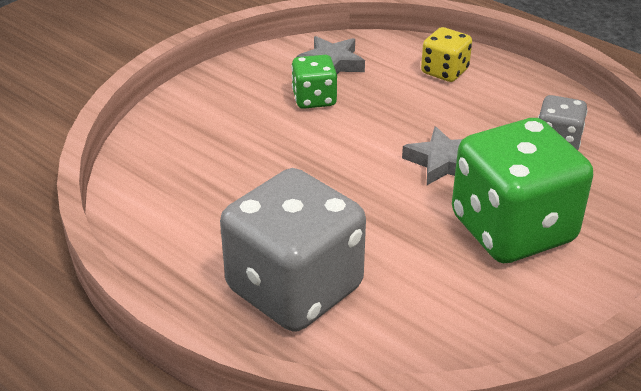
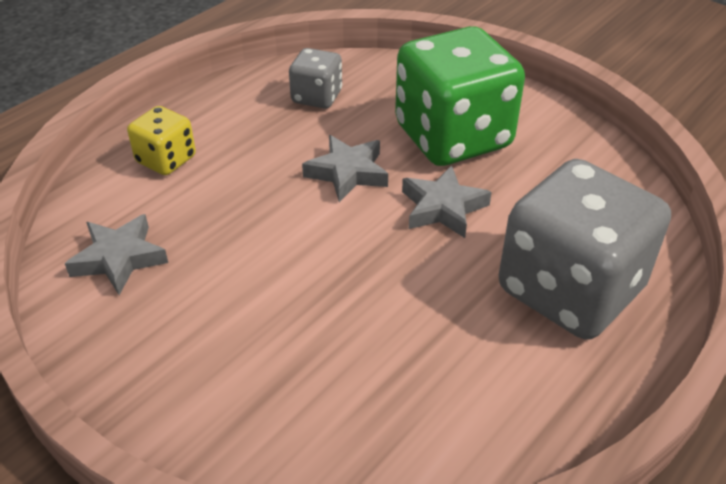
camera: 90 degrees left, 5 degrees up
green dice [291,55,337,109] -> none
none -> grey star [402,165,492,238]

